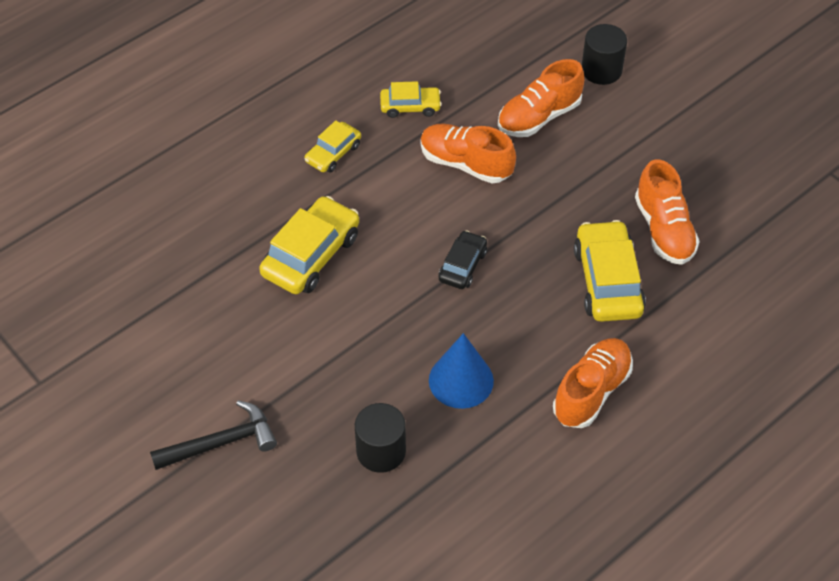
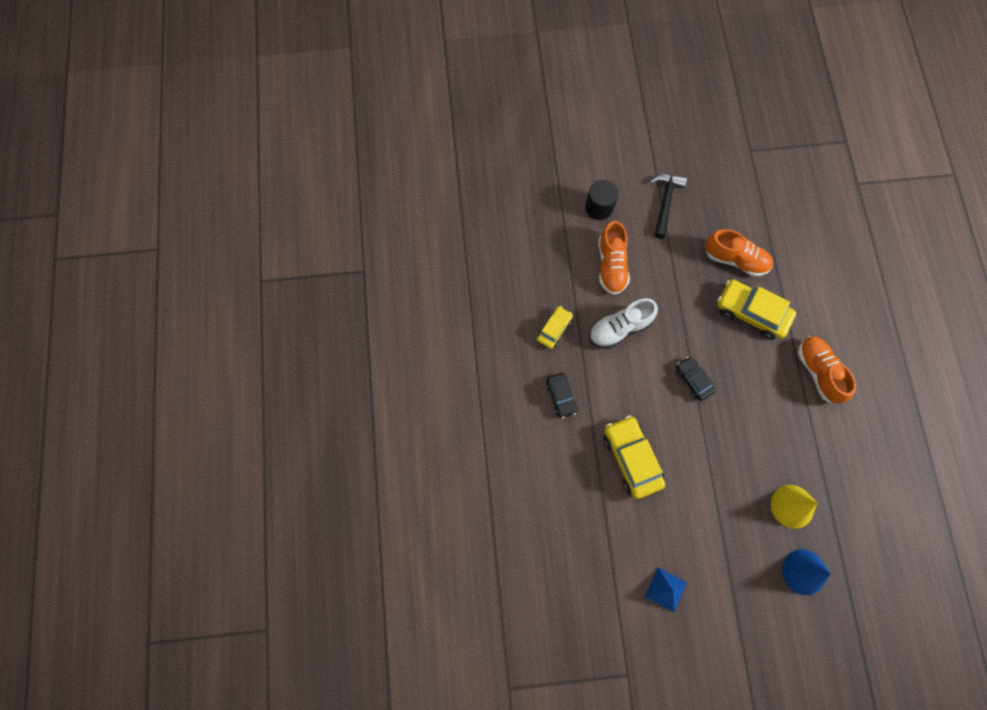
camera: 55 degrees left, 20 degrees up
black hammer [150,400,277,470] -> black hammer moved to [650,174,687,239]
yellow car [305,120,361,173] -> black car [546,373,577,418]
black cylinder [355,403,406,473] -> yellow cone [771,485,817,529]
orange shoe [420,124,516,183] -> white shoe [589,298,658,349]
blue cone [429,333,494,409] -> blue cone moved to [782,549,831,595]
none -> blue pyramid [645,568,687,612]

